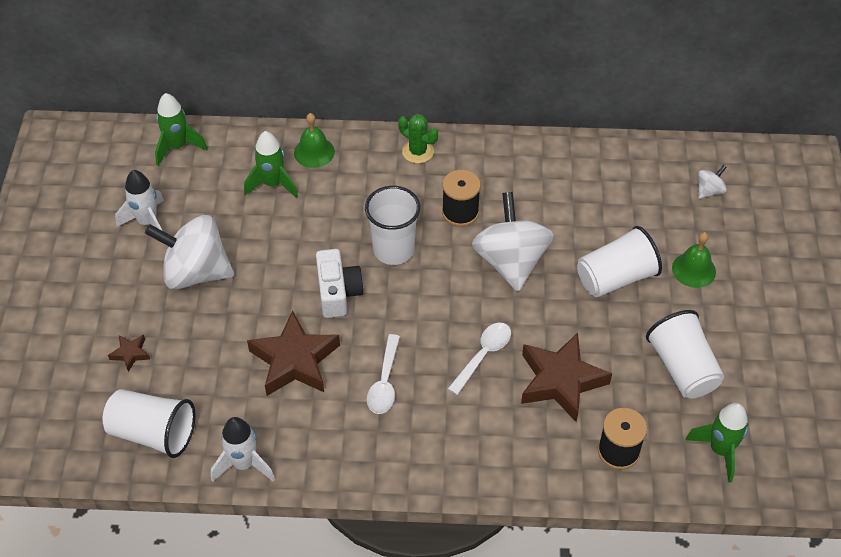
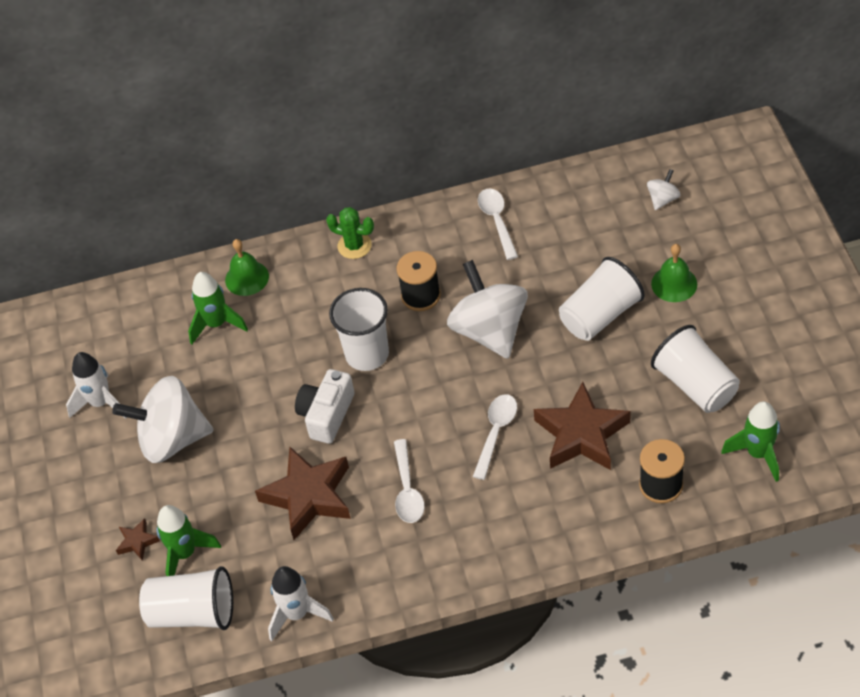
camera: 10 degrees left, 0 degrees up
green rocket [155,93,208,166] -> green rocket moved to [157,505,221,576]
white camera [316,249,364,318] -> white camera turned 135 degrees counterclockwise [295,369,355,444]
none -> white spoon [478,189,518,260]

